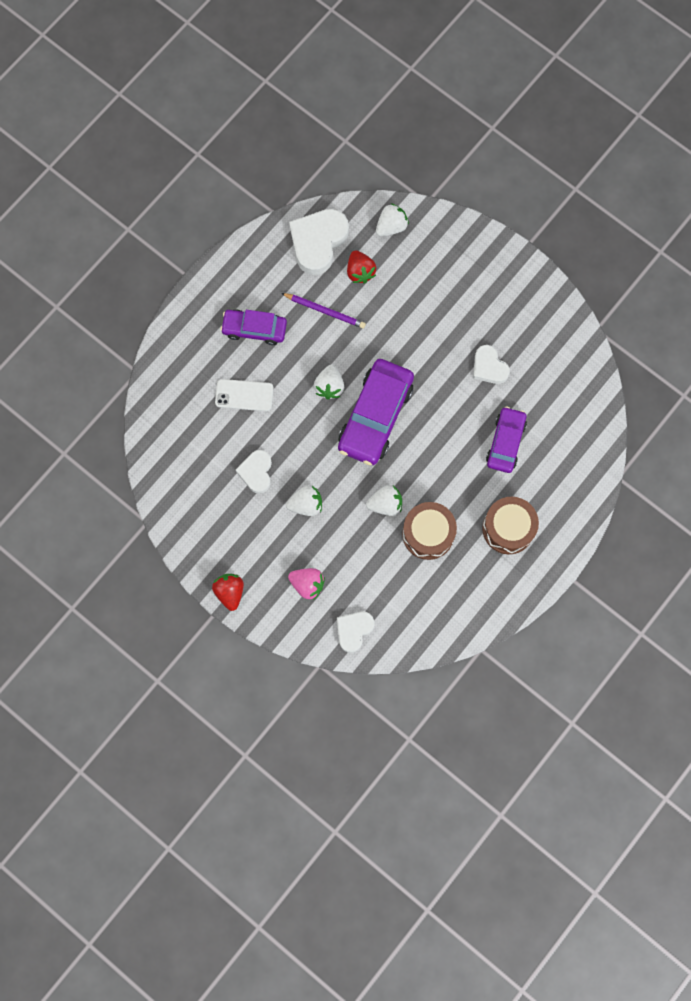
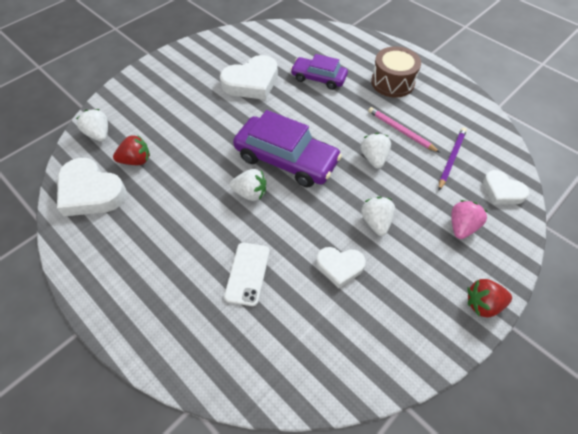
camera: 85 degrees left, 20 degrees down
purple car [220,310,287,345] -> none
purple pencil [281,293,366,329] -> purple pencil moved to [439,128,467,190]
brown drum [402,502,457,560] -> pink pencil [368,107,440,153]
white heart [473,345,510,384] -> white heart [220,55,278,100], size x1.67

